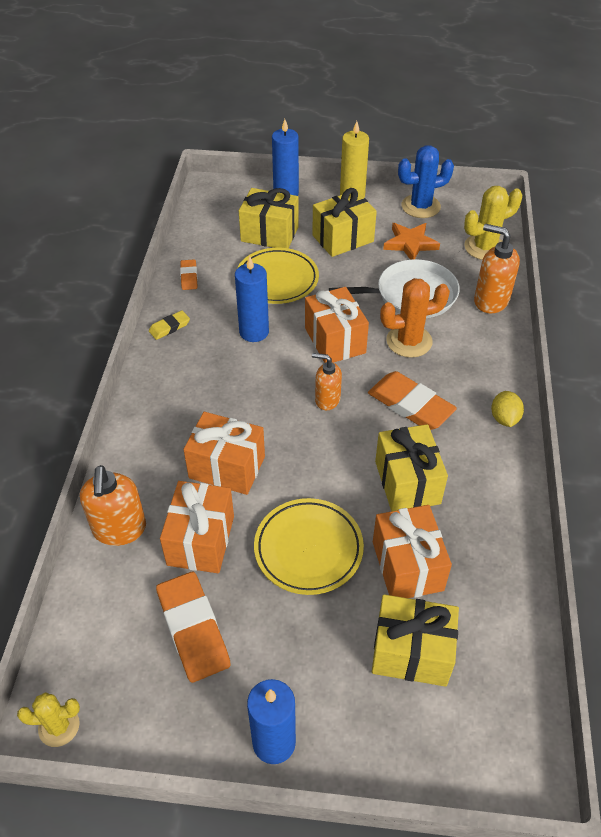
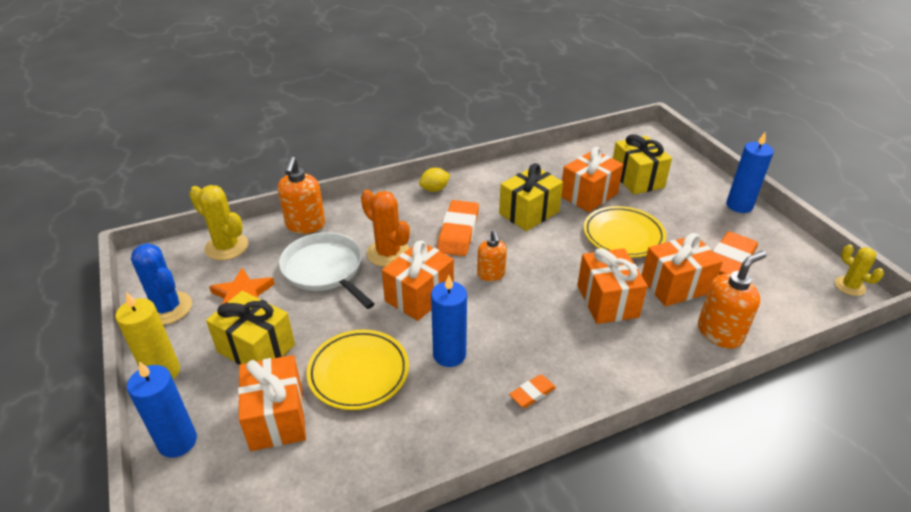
camera: 120 degrees left, 10 degrees down
yellow eraser [149,310,190,340] -> none
orange eraser [180,259,198,290] -> orange eraser moved to [509,374,556,408]
yellow gift [239,188,299,248] -> orange gift [238,355,306,451]

